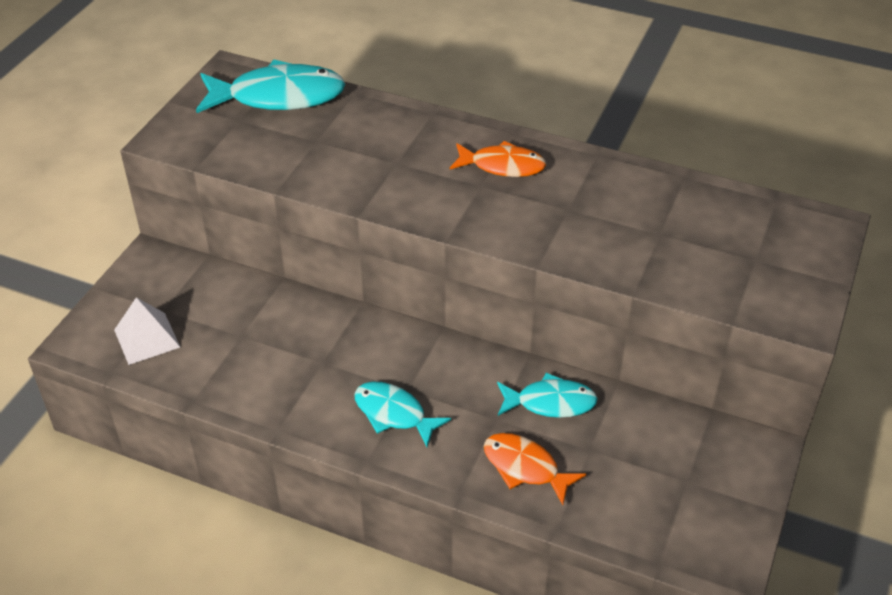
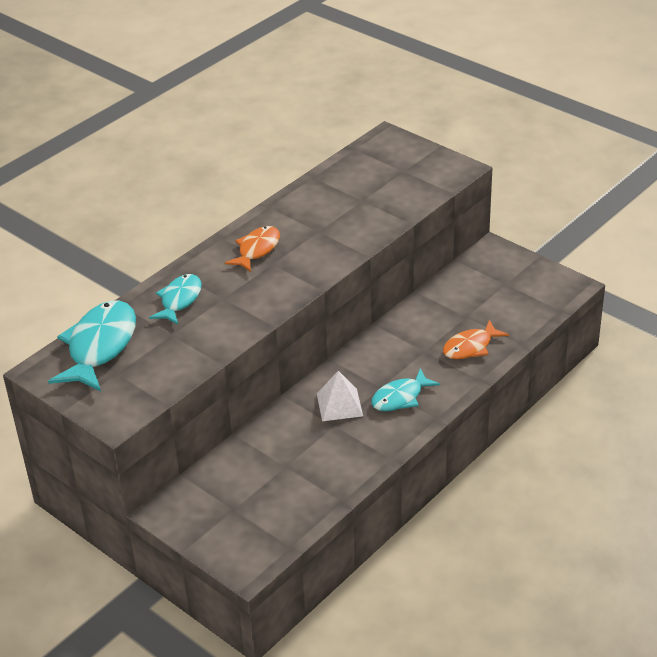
camera: 70 degrees left, 5 degrees down
white pyramid [114,297,180,365] -> white pyramid moved to [317,371,363,421]
turquoise fish [497,373,598,418] -> turquoise fish moved to [149,274,202,325]

